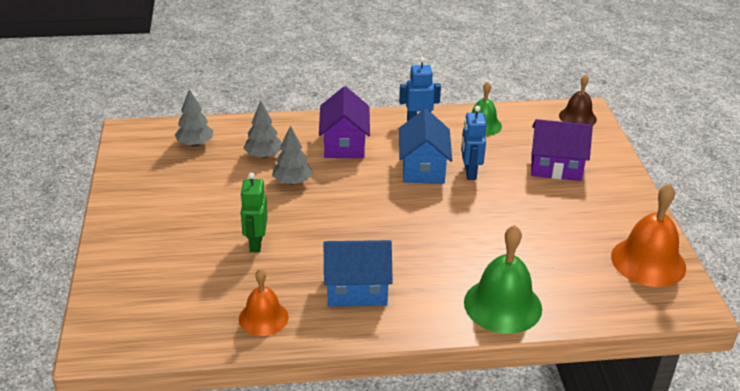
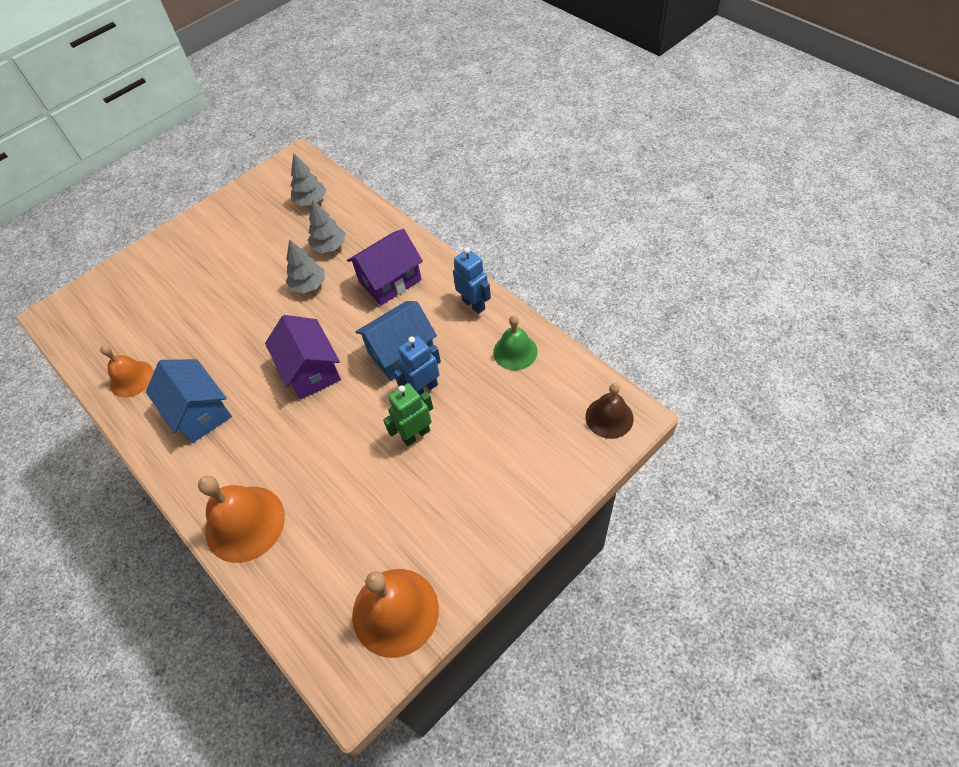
camera: 60 degrees right, 20 degrees up
green robot [240,172,268,252] -> green robot moved to [383,383,433,446]
green bell [464,225,542,334] -> orange bell [198,476,285,563]
purple house [531,119,593,181] -> purple house moved to [265,315,341,400]

